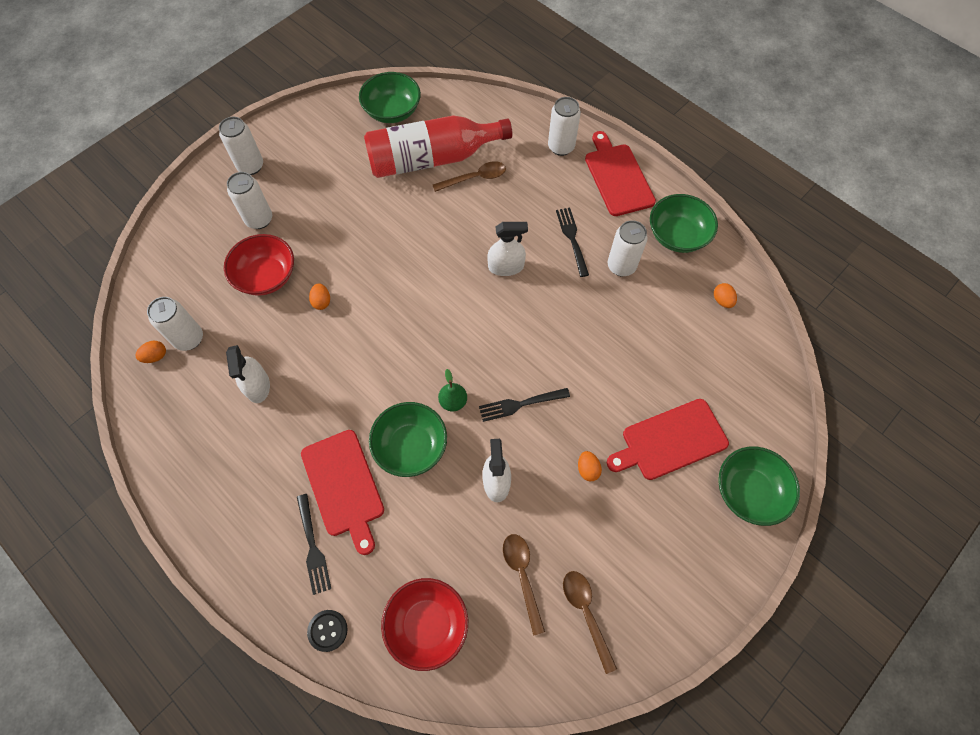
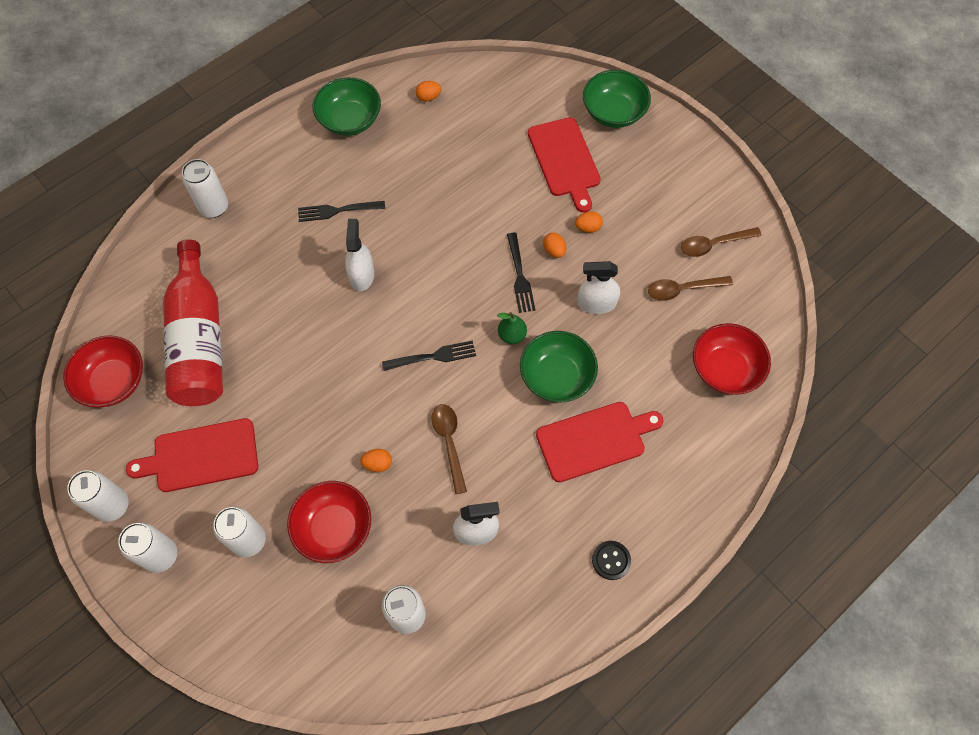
camera: 85 degrees left, 0 degrees up
orange egg [135,341,166,363] -> orange egg moved to [543,233,566,258]
black fork [297,494,331,595] -> black fork moved to [382,340,476,371]
black button [307,610,348,652] -> black button moved to [592,541,631,580]
green bowl [359,72,421,123] -> red bowl [63,335,143,408]
brown spoon [433,161,506,192] -> brown spoon moved to [431,404,467,494]
red cutting board [585,131,656,216] -> red cutting board moved to [126,418,258,492]
white can [608,220,648,276] -> white can moved to [67,470,129,522]

